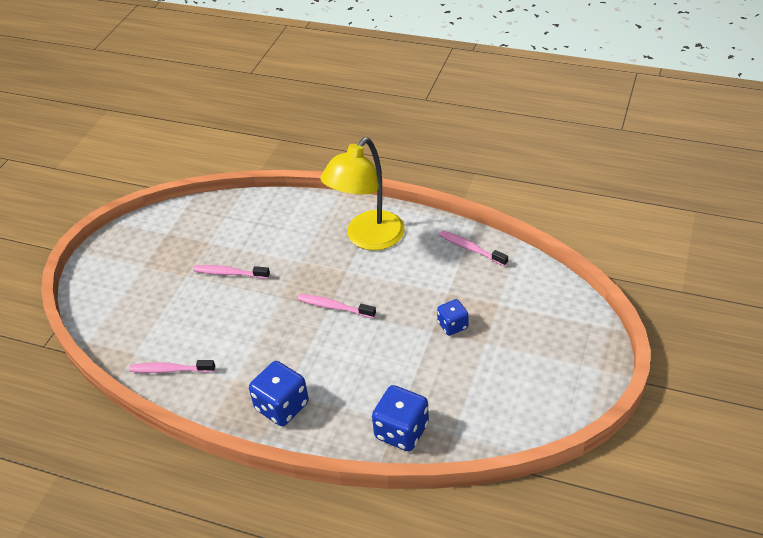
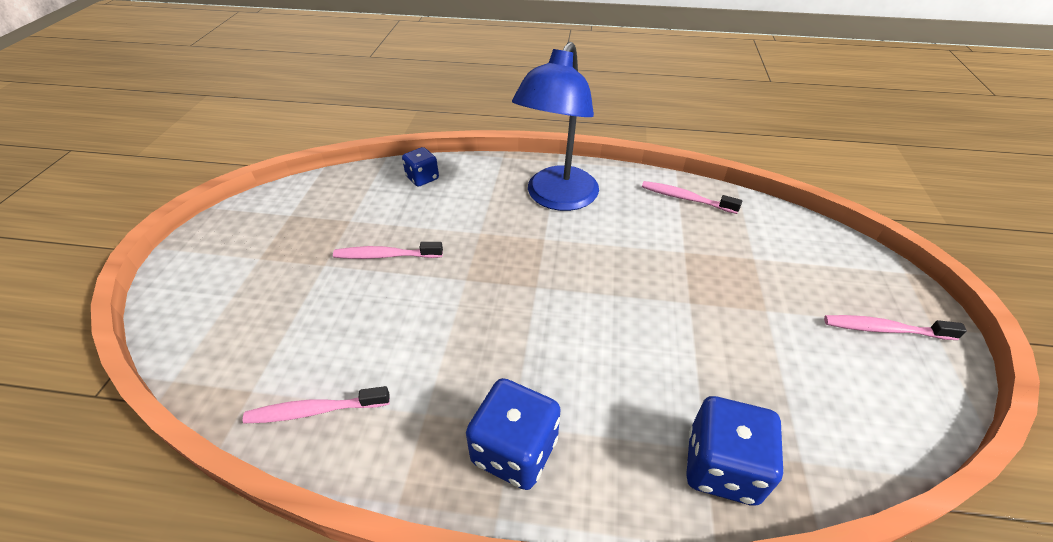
camera: 15 degrees left, 0 degrees up
pink toothbrush [298,294,376,318] -> pink toothbrush moved to [824,315,967,340]
yellow lamp [320,138,405,250] -> blue lamp [512,42,599,211]
blue dice [437,299,469,336] -> blue dice moved to [402,147,439,187]

